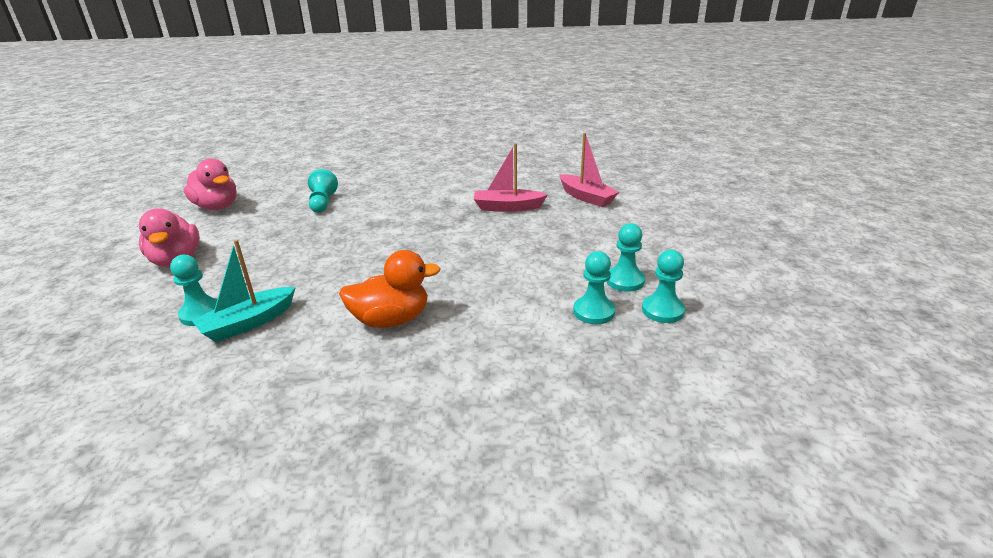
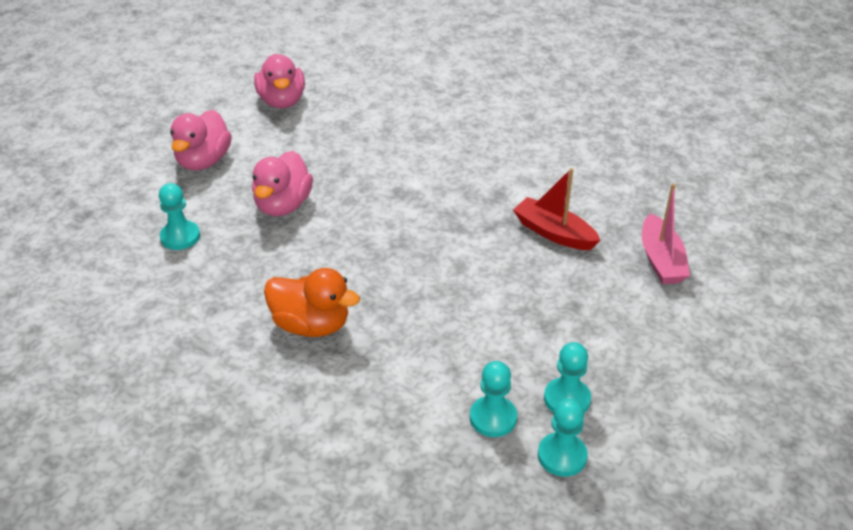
camera: 35 degrees right, 10 degrees up
turquoise boat [192,240,296,342] -> none
turquoise pawn [308,169,338,213] -> none
pink boat [474,143,547,212] -> red boat [513,168,601,250]
none -> pink duck [252,151,313,216]

